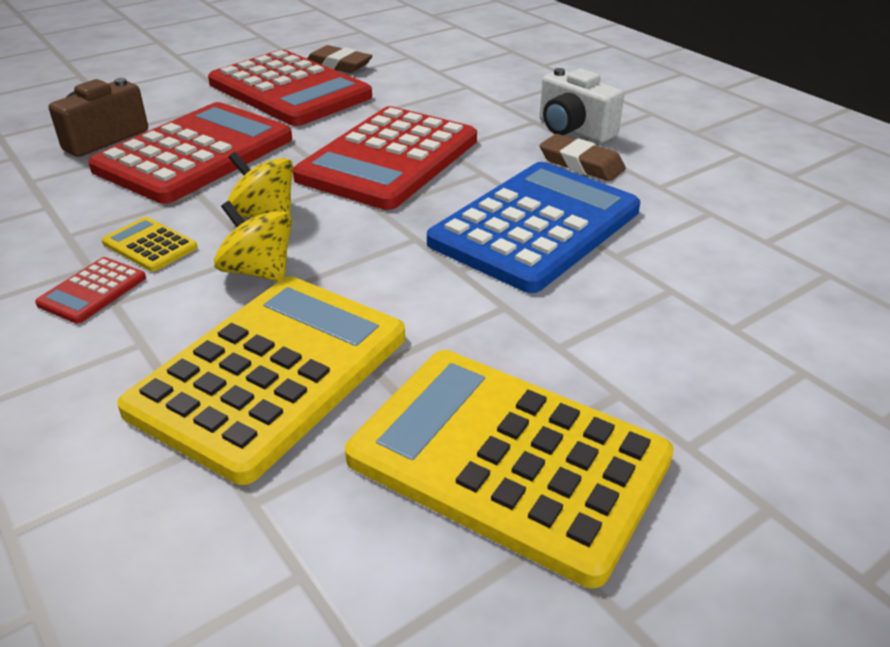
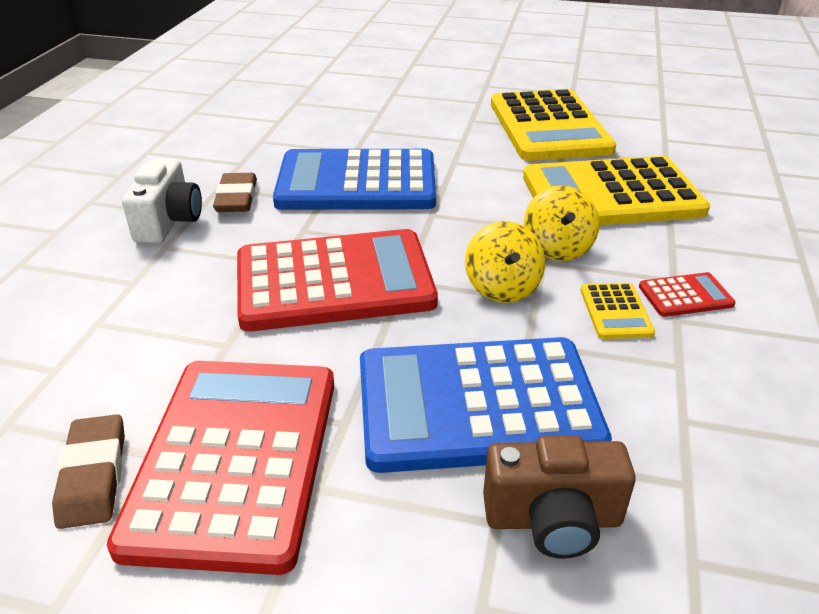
camera: 130 degrees left, 0 degrees up
red calculator [88,102,292,204] -> blue calculator [360,337,612,473]

